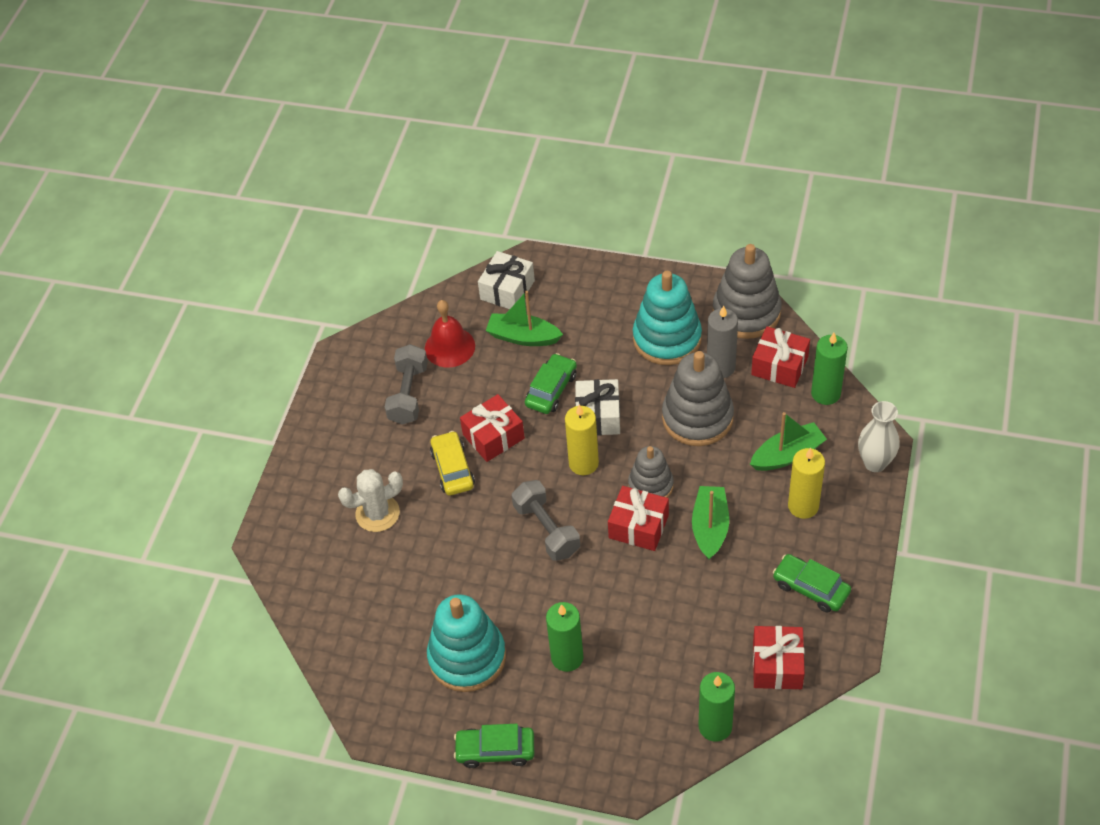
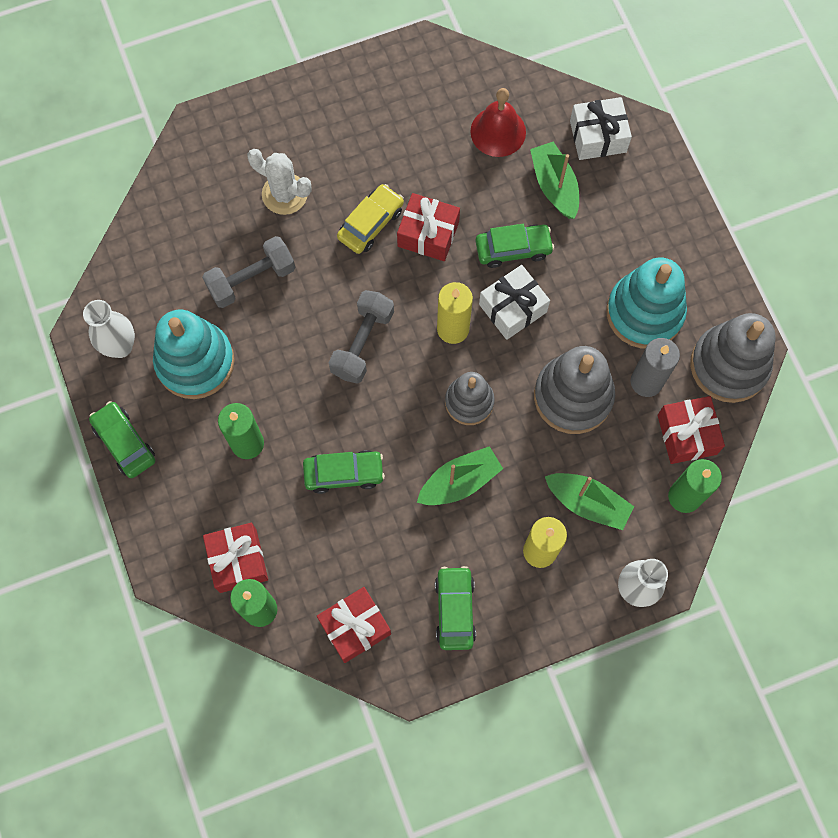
camera: 50 degrees right, 20 degrees up
grey dumbbell [385,344,428,425] -> grey dumbbell moved to [202,236,295,308]
red gift [608,486,669,551] -> red gift moved to [203,523,268,593]
none -> white vase [83,300,135,358]
none -> green car [303,450,385,494]

